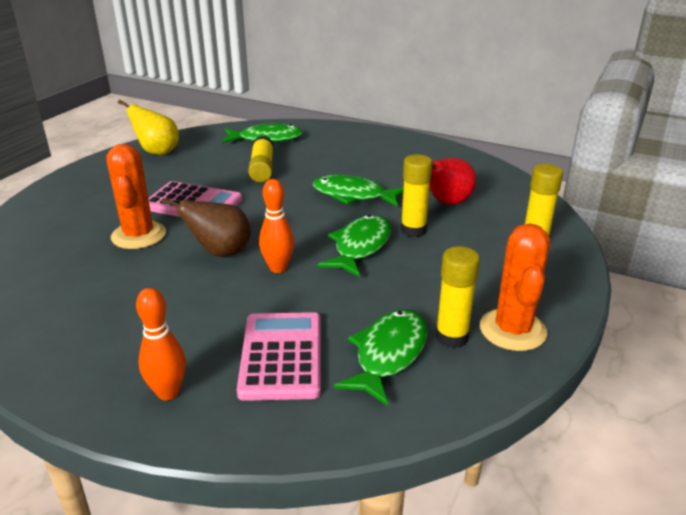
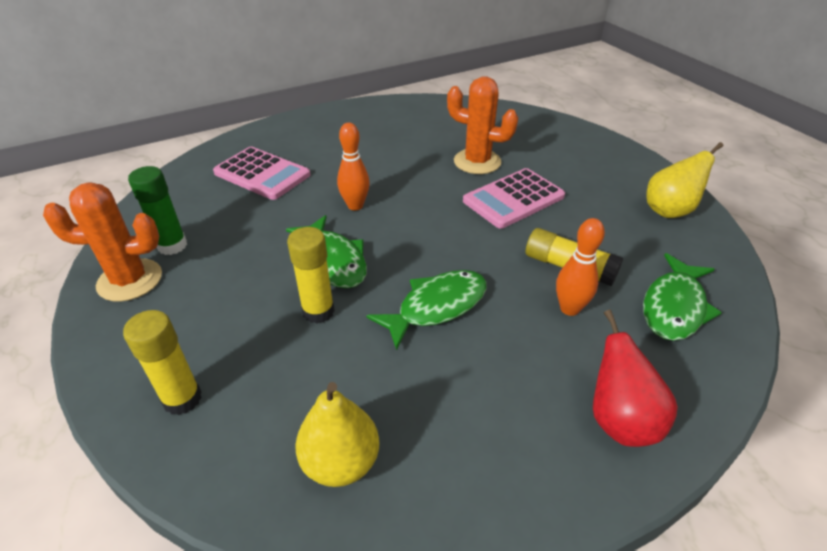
camera: 125 degrees right, 10 degrees up
orange bowling pin [136,288,186,400] -> orange bowling pin moved to [556,218,605,316]
brown pear [162,198,251,257] -> none
green fish [334,309,427,406] -> none
red pear [430,158,476,205] -> red pear moved to [593,310,678,447]
yellow glue stick [435,246,480,348] -> green glue stick [128,166,187,255]
orange cactus [480,223,550,351] -> orange cactus turned 45 degrees counterclockwise [43,183,162,302]
none -> yellow pear [295,382,379,487]

